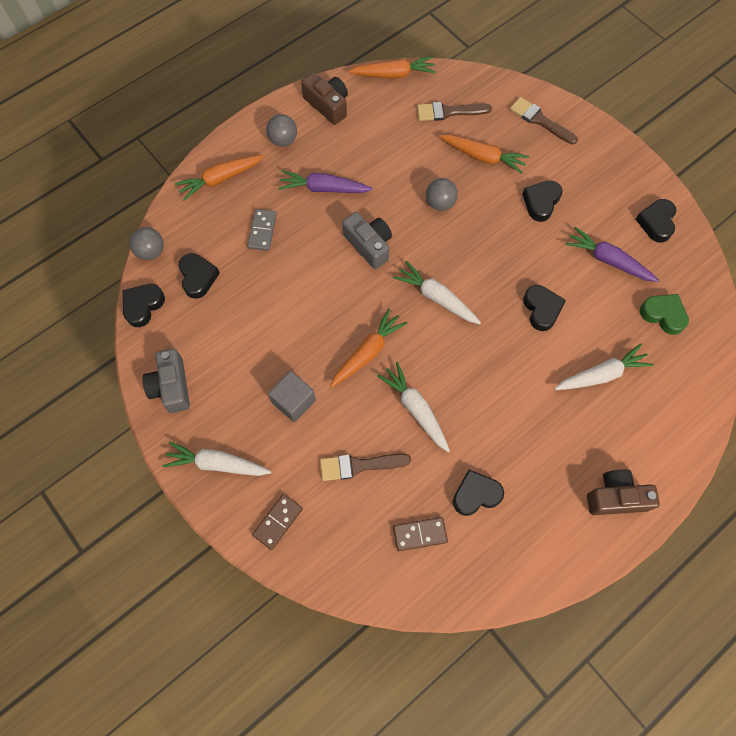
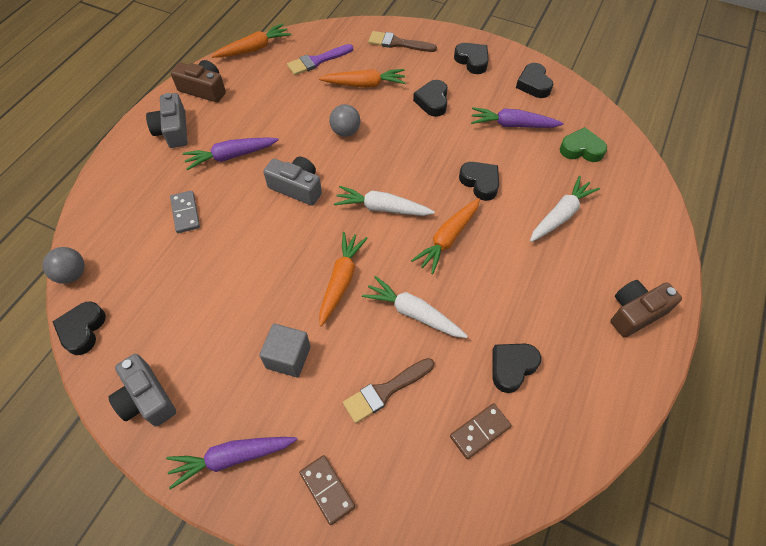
camera: 25 degrees left, 10 degrees down
white carrot [162,441,271,476] -> purple carrot [166,437,297,490]
orange carrot [175,155,264,201] -> orange carrot moved to [411,198,480,274]
black heart [179,253,220,299] -> black heart moved to [454,43,489,74]
brown domino [252,494,303,550] -> brown domino turned 45 degrees counterclockwise [299,455,355,525]
grey ball [266,114,297,147] -> grey camera [146,93,187,148]
brown brush [417,102,492,121] -> purple brush [287,44,353,75]

